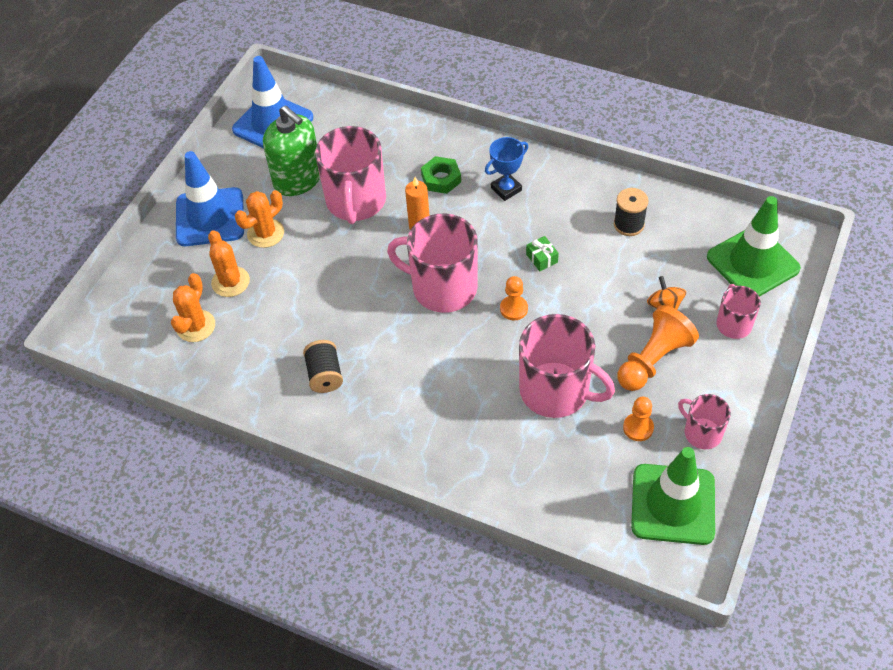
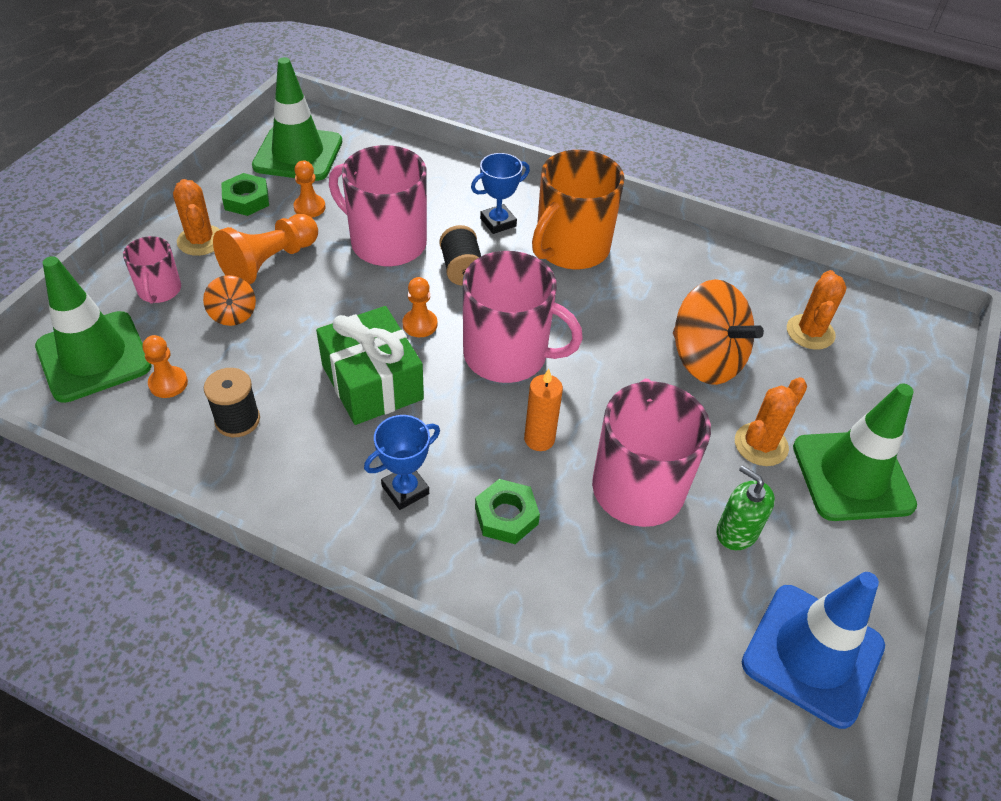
camera: 175 degrees right, 5 degrees down
blue traffic cone [176,151,244,246] -> green traffic cone [793,384,917,521]
orange cactus [208,230,250,297] -> orange cactus moved to [173,179,220,256]
green soap dispenser [263,105,320,196] -> green soap dispenser [716,465,775,550], size x0.57
black spool [303,340,343,393] -> black spool moved to [439,225,481,286]
green gift [526,236,559,271] -> green gift [316,306,424,425], size x2.49
pink mug [678,394,731,449] -> green nut [221,173,269,216]
none -> orange pawn [142,335,188,398]
none -> blue trophy [471,153,530,234]
none -> orange mug [532,150,625,270]
none -> orange spinning top [673,279,764,385]

